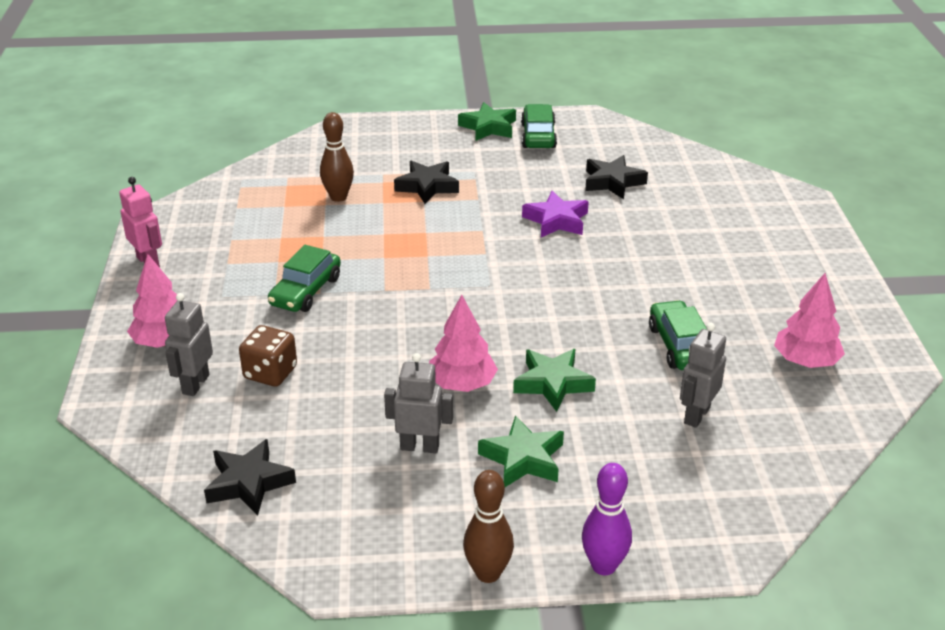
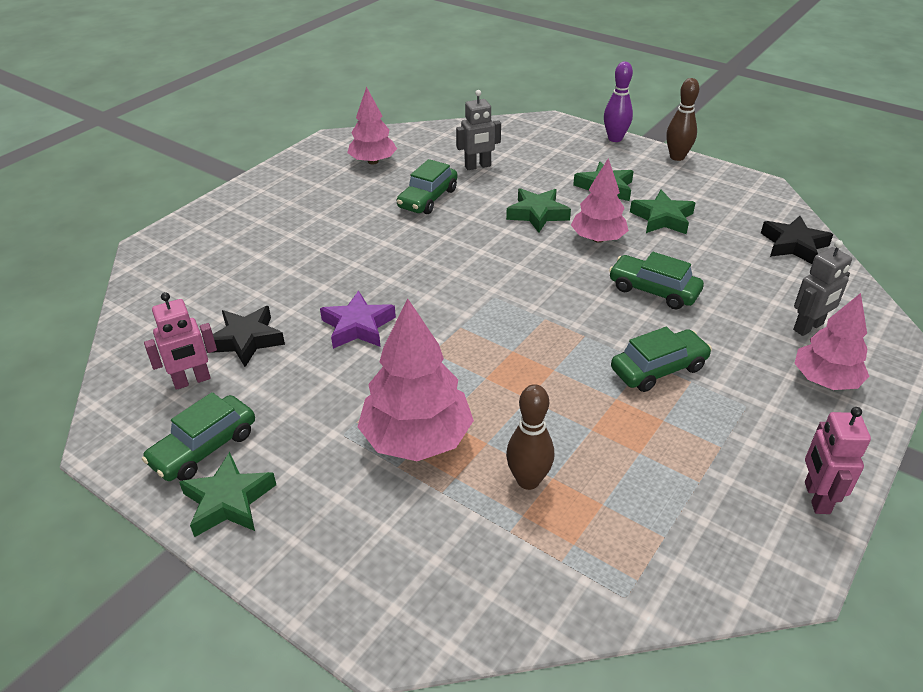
camera: 140 degrees left, 5 degrees up
brown dice [239,325,297,386] -> none
grey robot [384,353,453,453] -> green star [630,190,696,234]
black star [394,161,459,204] -> pink tree [358,299,474,461]
none -> pink robot [144,292,217,390]
none -> green car [609,252,704,309]

